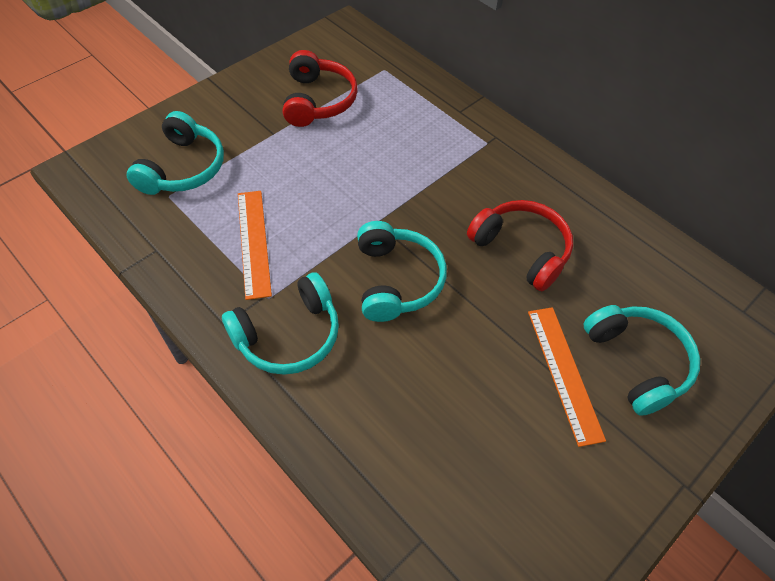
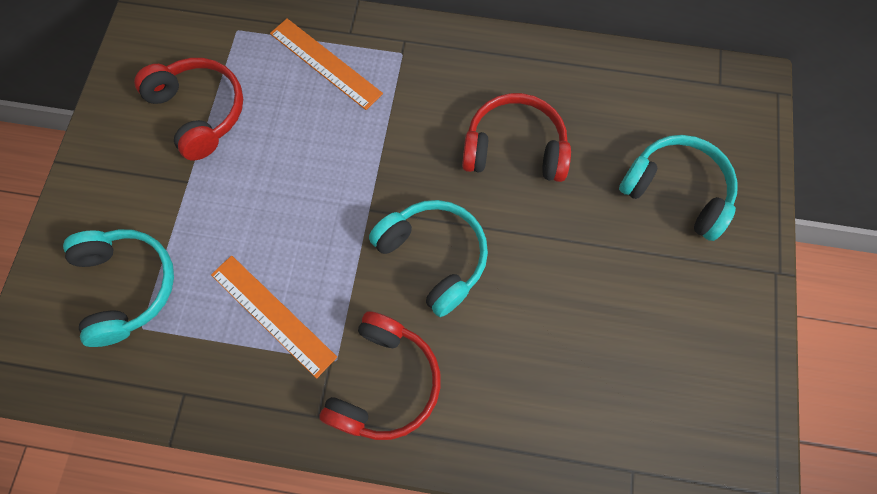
camera: 35 degrees left, 15 degrees up
turquoise headphones [222,272,339,375] -> red headphones [319,311,441,440]
orange ruler [528,307,606,447] -> orange ruler moved to [270,18,383,110]

